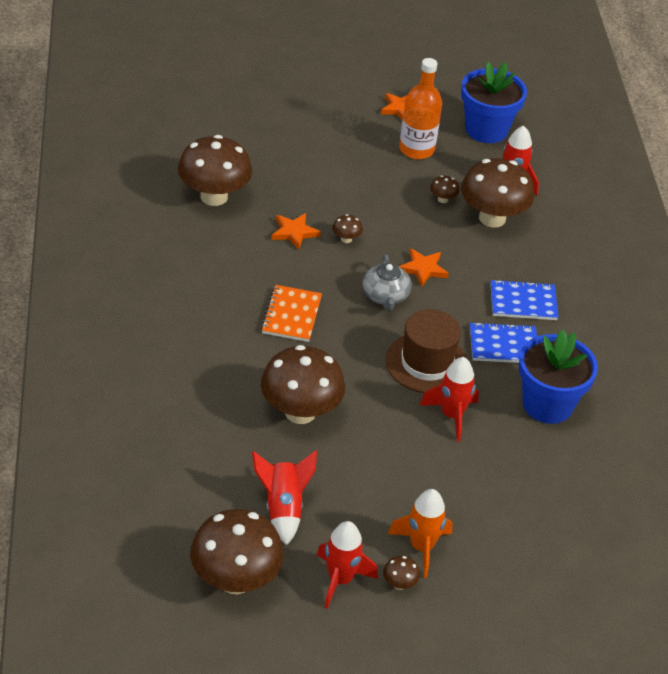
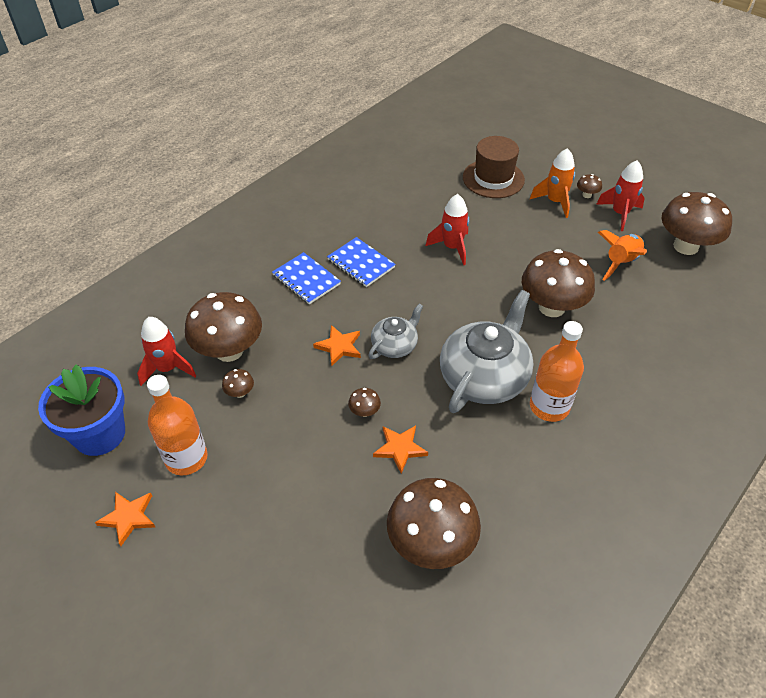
camera: 130 degrees left, 5 degrees up
red rocket [252,450,317,546] -> orange rocket [598,230,647,281]
orange notebook [261,285,322,342] -> grey teapot [440,290,534,413]
brown hat [386,309,467,393] -> brown hat moved to [463,136,525,198]
blue flower pot [519,330,598,424] -> none
none -> orange bottle [530,321,584,422]

